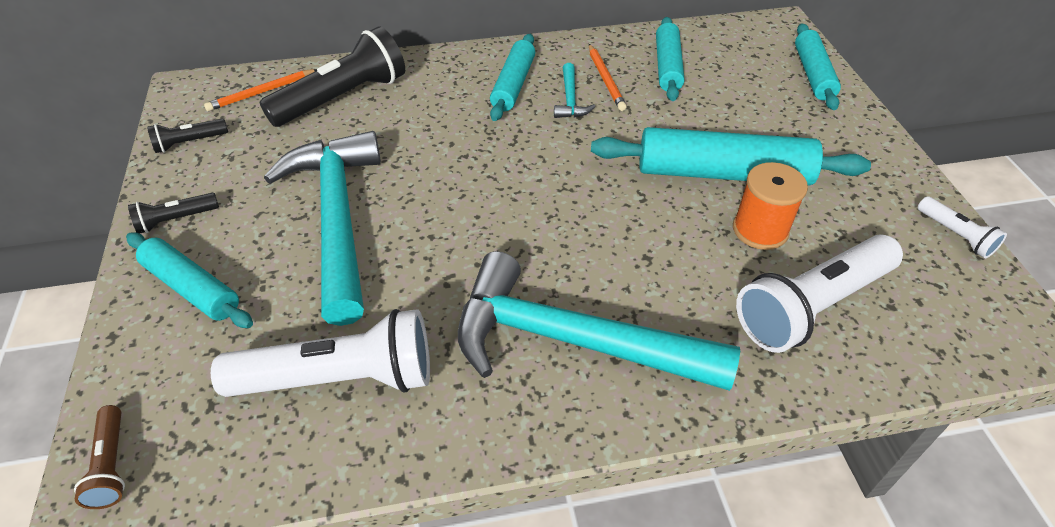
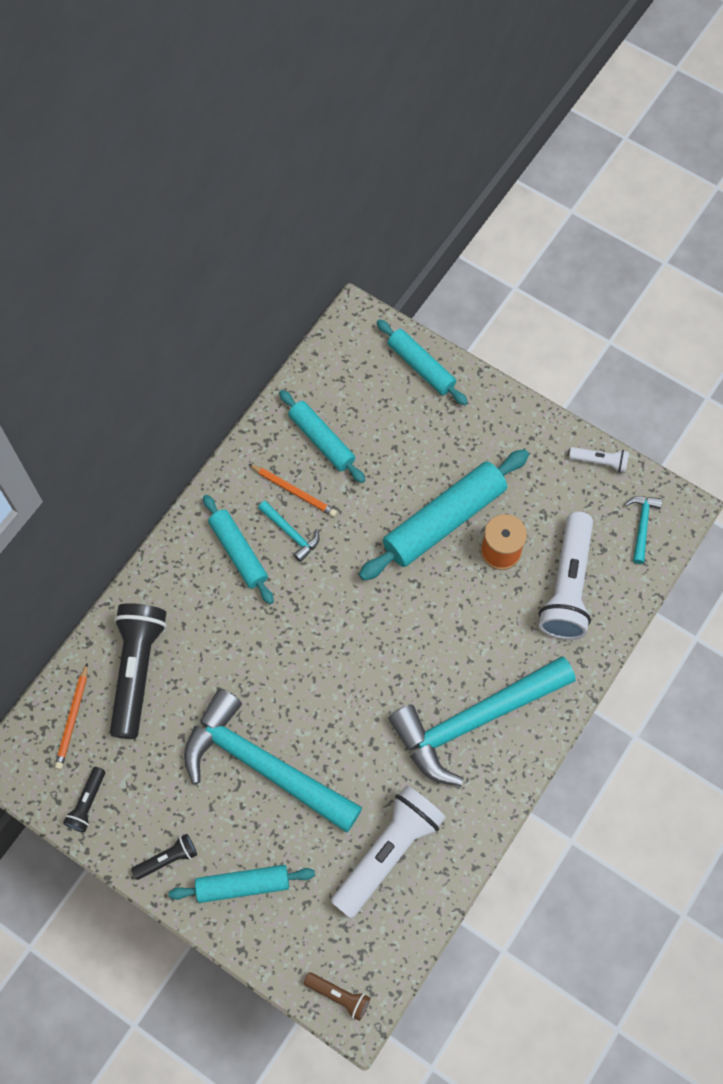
camera: 45 degrees left, 20 degrees up
black flashlight [128,193,219,234] -> black flashlight turned 135 degrees counterclockwise [131,834,197,880]
none -> turquoise hammer [625,496,662,564]

